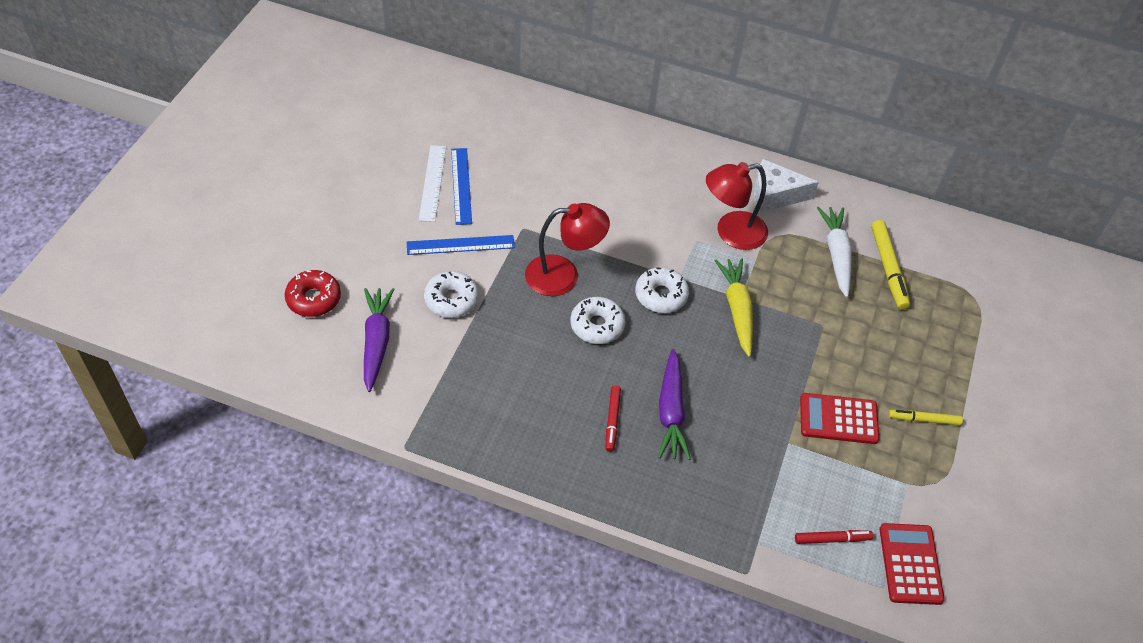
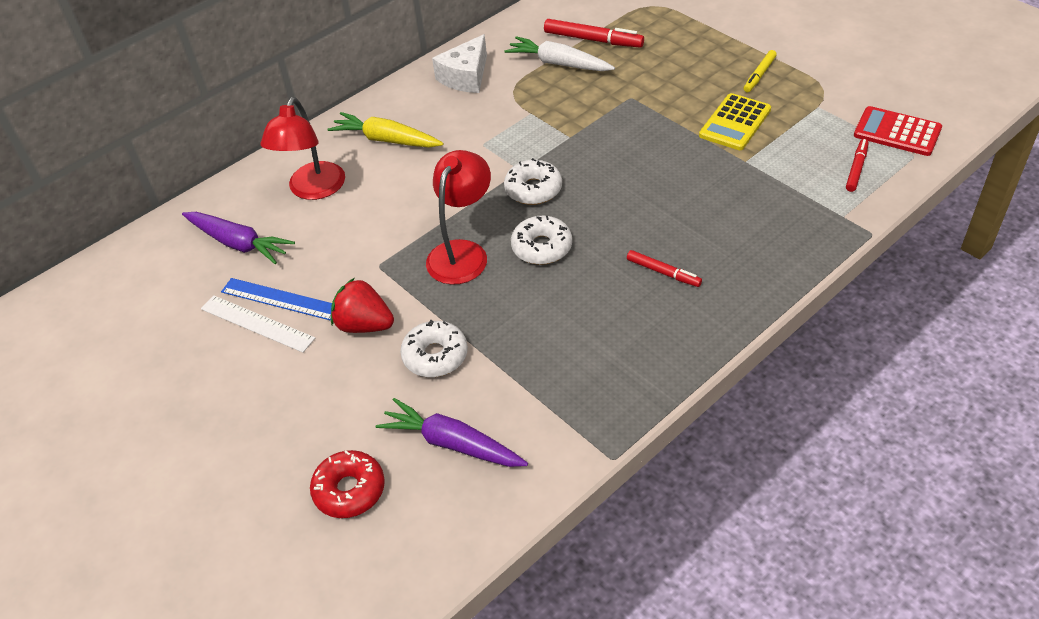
camera: 55 degrees left, 5 degrees down
blue ruler [407,235,515,255] -> red strawberry [331,278,394,333]
purple carrot [658,349,691,460] -> purple carrot moved to [182,212,295,264]
red lamp [706,162,768,250] -> red lamp moved to [260,97,345,200]
yellow carrot [715,258,753,357] -> yellow carrot moved to [327,112,444,147]
red calculator [800,393,879,444] -> yellow calculator [699,93,771,150]
yellow marker [871,220,910,310] -> red marker [544,19,644,48]

